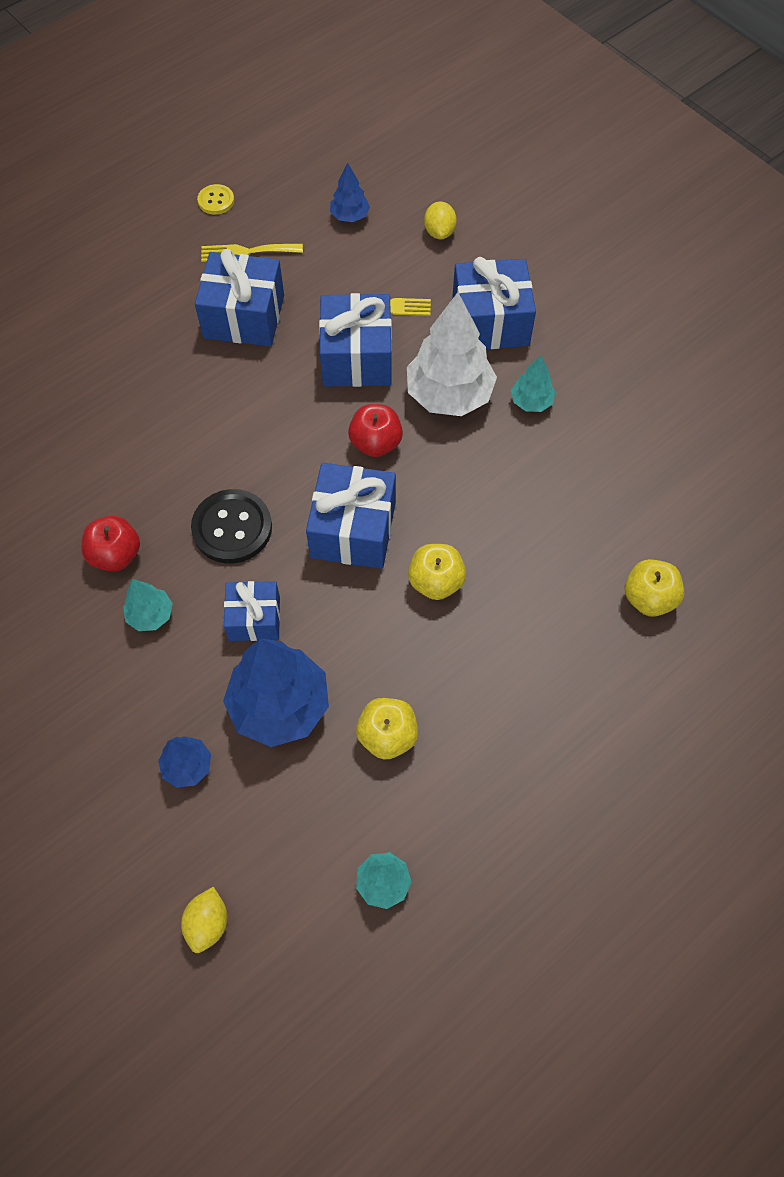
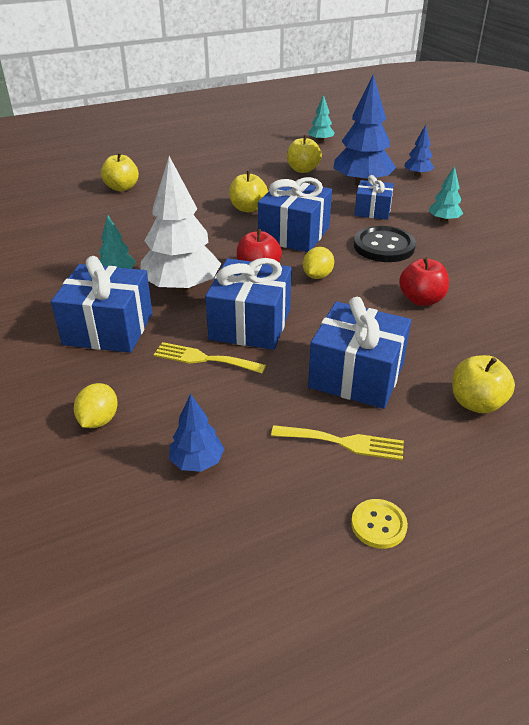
camera: 165 degrees left, 25 degrees down
red apple [82,516,140,572] -> red apple moved to [399,257,449,306]
yellow lemon [181,886,227,953] -> yellow lemon moved to [303,247,334,279]
none -> yellow apple [452,355,515,414]

